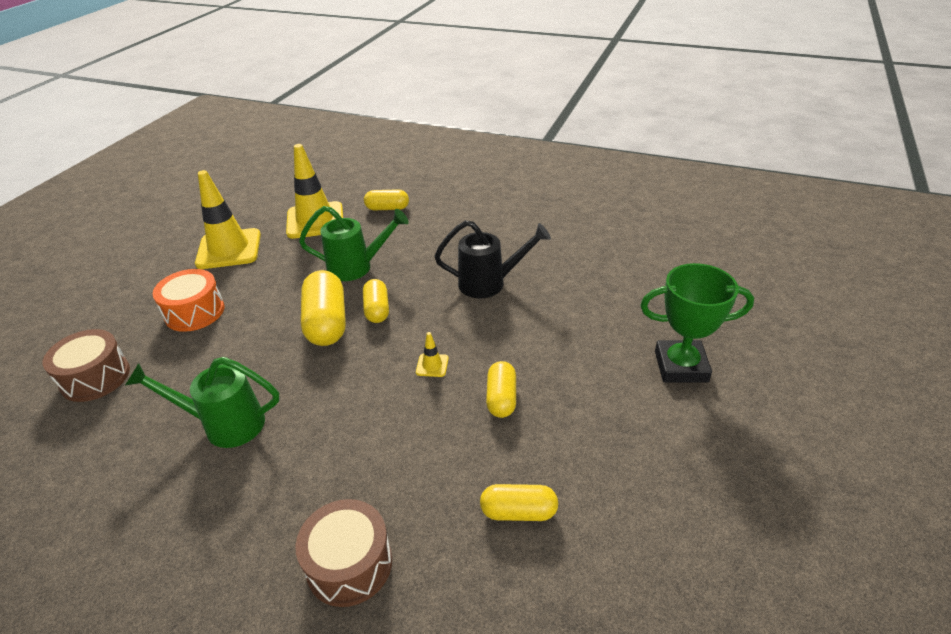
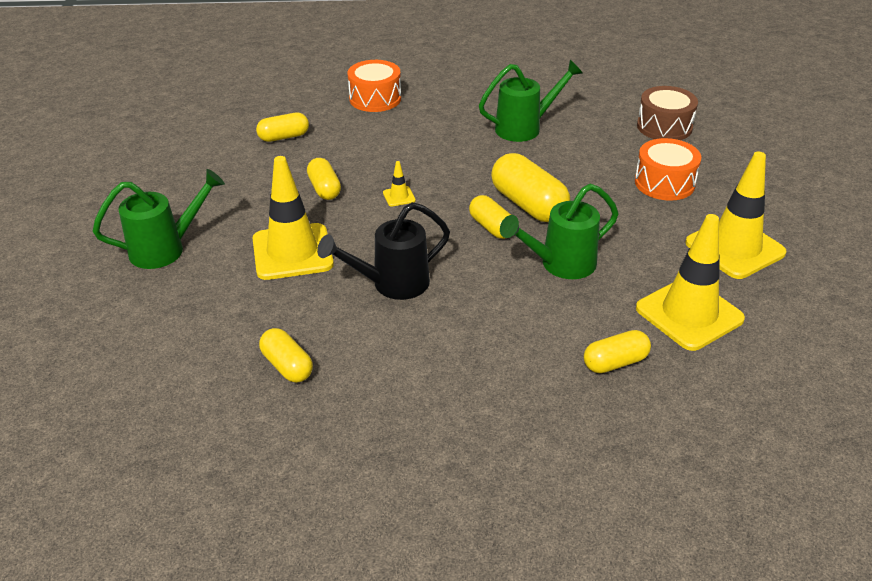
camera: 155 degrees right, 0 degrees up
brown drum [296,499,392,607] -> orange drum [348,60,401,112]
green trophy [640,263,754,382] -> green watering can [93,169,225,269]
none -> yellow traffic cone [253,156,334,280]
none -> yellow capsule [259,328,313,383]

